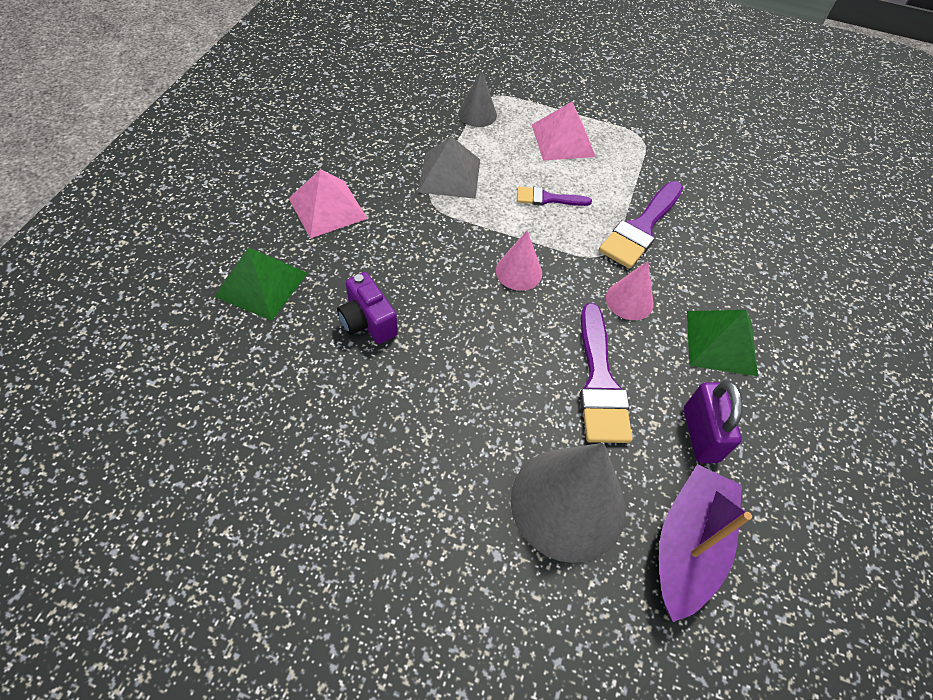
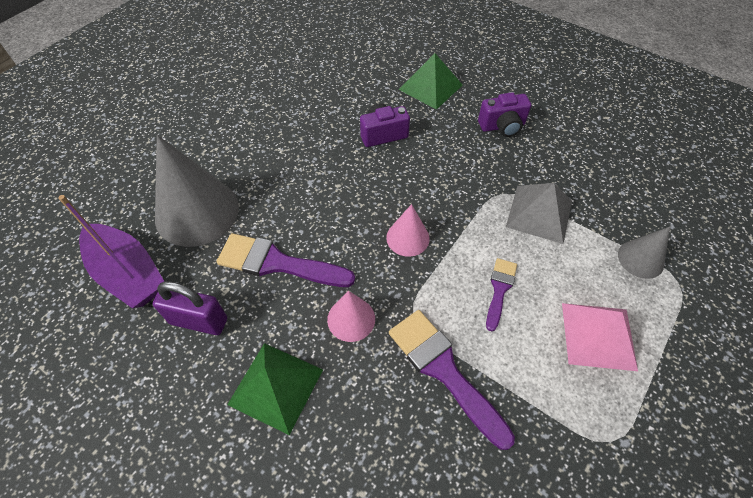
camera: 110 degrees right, 0 degrees up
pink pyramid [288,169,368,238] -> purple camera [478,92,531,137]

